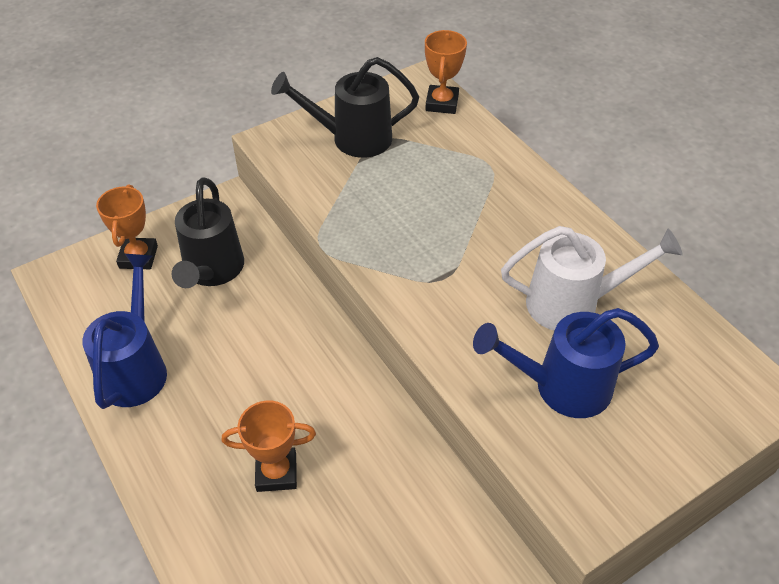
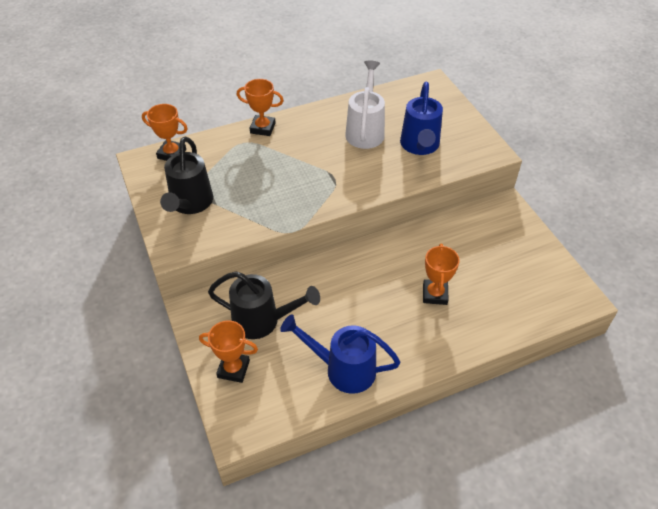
camera: 80 degrees left, 0 degrees up
none -> orange trophy [237,79,284,136]

